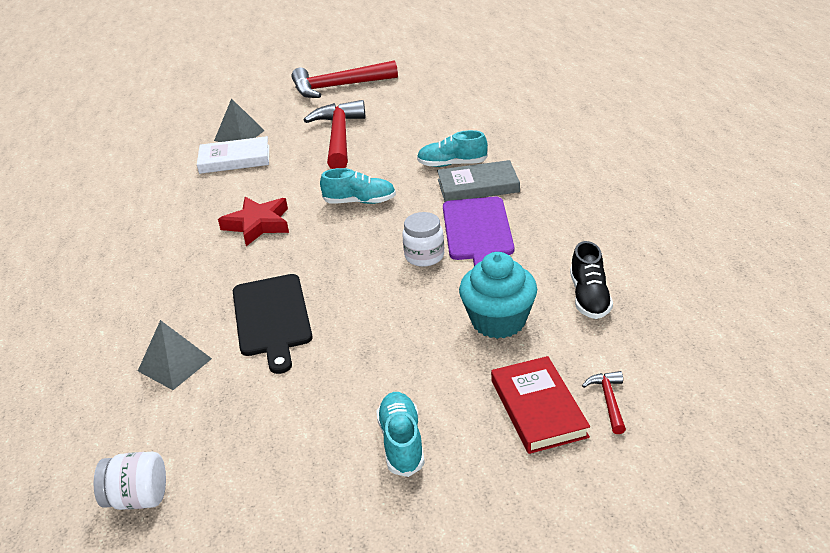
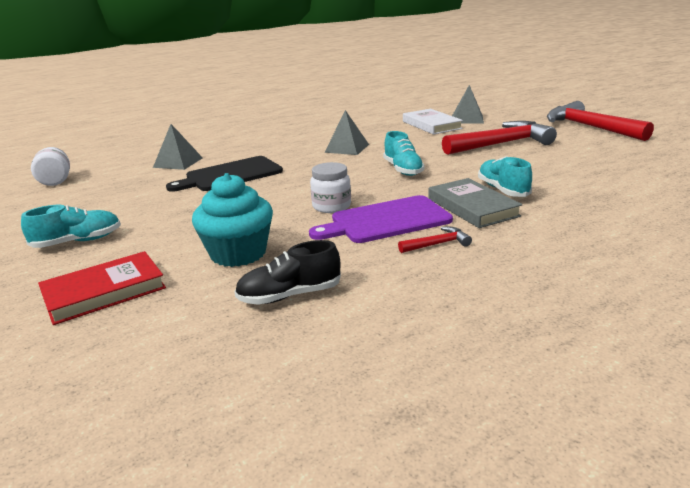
camera: 70 degrees right, 10 degrees down
red star [218,197,289,246] -> grey pyramid [324,110,369,155]
red hammer [582,371,626,434] -> red hammer moved to [398,227,472,253]

